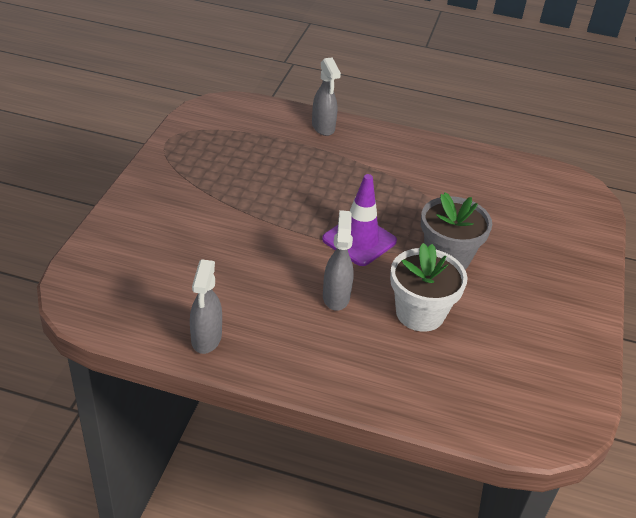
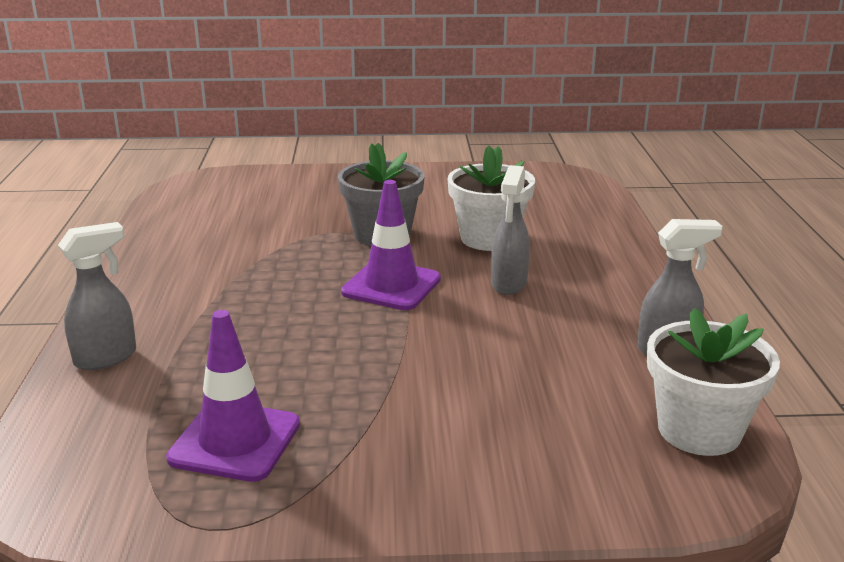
camera: 105 degrees left, 15 degrees down
grey spray bottle [323,210,354,311] -> grey spray bottle turned 60 degrees counterclockwise [491,165,530,295]
none -> purple traffic cone [166,310,300,482]
none -> white flower pot [647,308,780,456]

